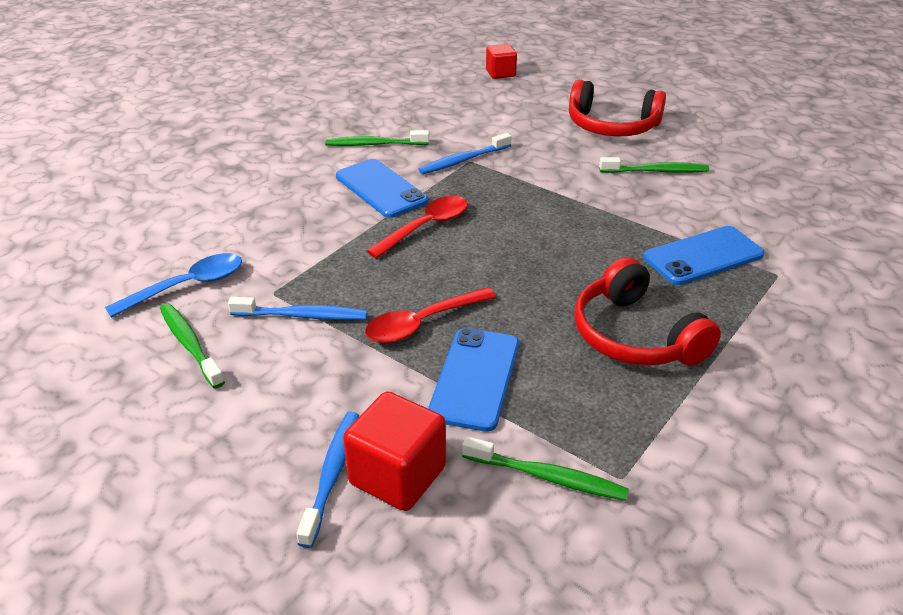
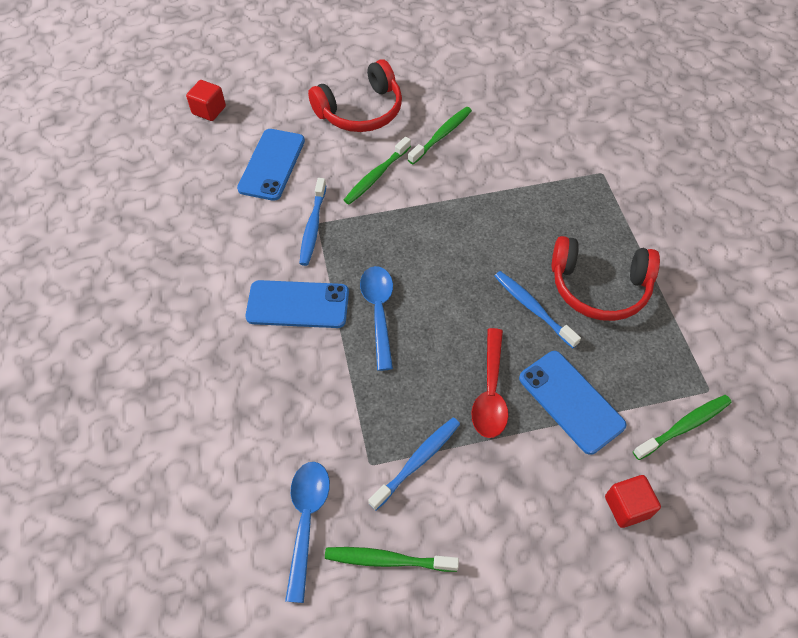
camera: 50 degrees left, 20 degrees up
blue toothbrush [296,411,359,548] -> blue toothbrush moved to [494,271,581,348]
green toothbrush [325,130,429,146] -> green toothbrush moved to [344,137,411,205]
red cube [343,391,446,511] -> red cube [605,475,661,528], size x0.64
red spoon [367,196,468,258] -> blue spoon [360,266,393,371]
blue phone [644,226,764,285] -> blue phone moved to [237,129,305,201]

